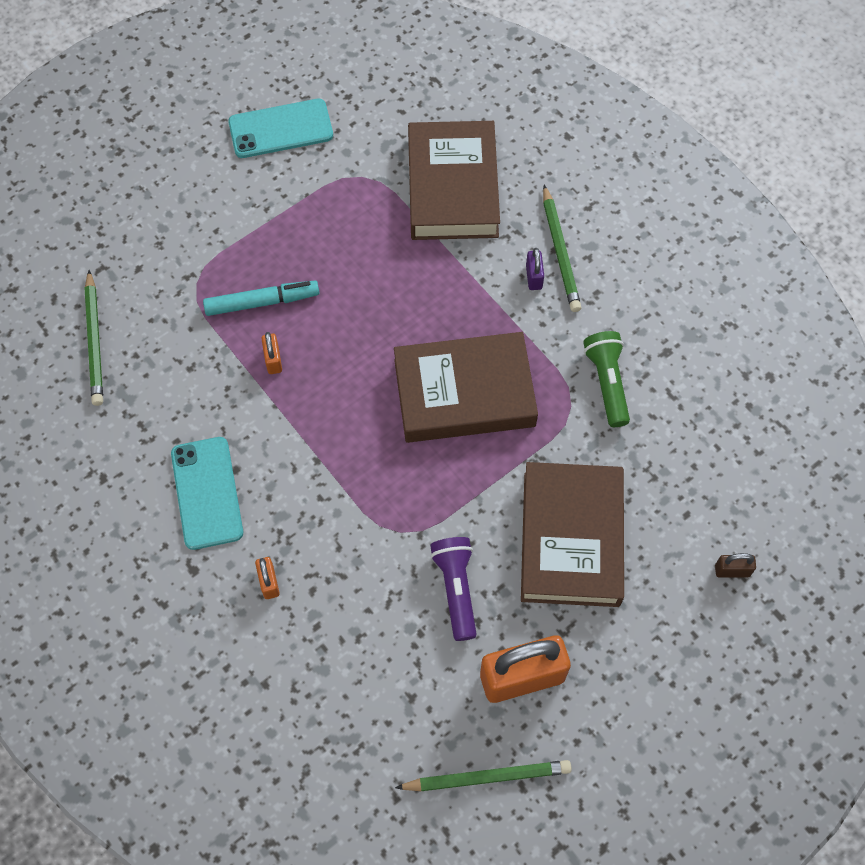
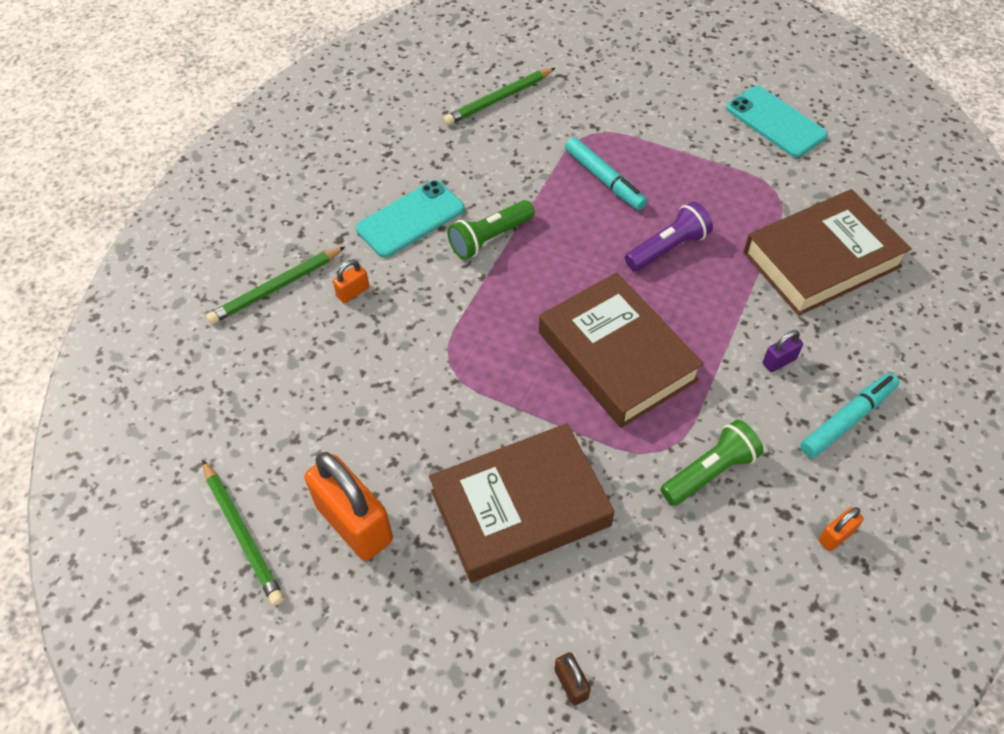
camera: 65 degrees right, 10 degrees down
orange padlock [261,332,282,374] -> orange padlock moved to [819,507,864,551]
purple flashlight [430,537,477,641] -> purple flashlight moved to [625,202,713,271]
green pencil [543,185,581,312] -> green pencil moved to [206,247,345,324]
none -> green flashlight [447,200,535,260]
none -> turquoise marker [800,373,899,458]

